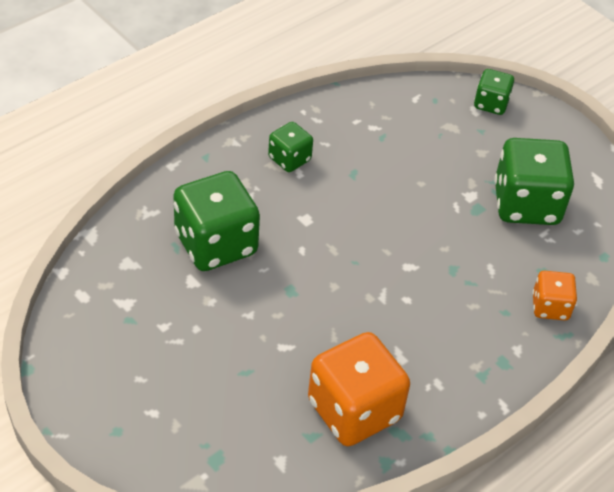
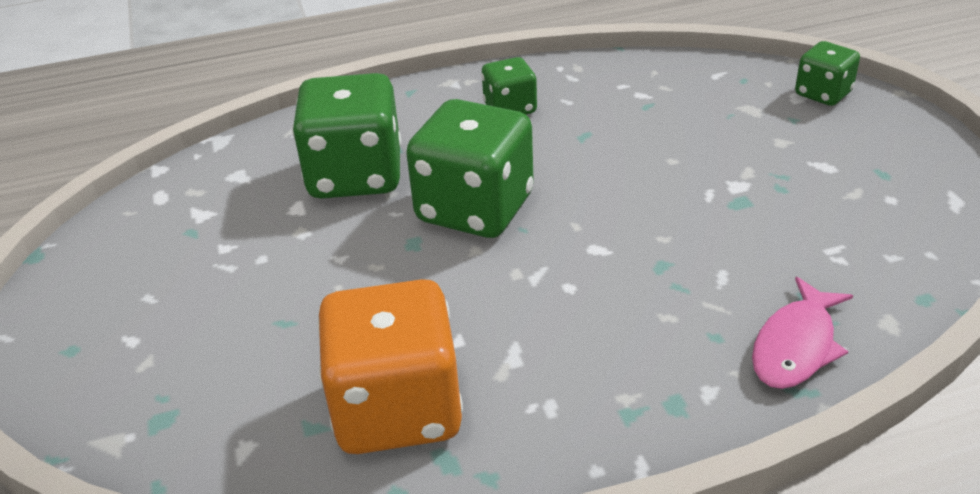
camera: 30 degrees right, 10 degrees down
green dice [494,138,574,225] -> green dice moved to [406,99,534,238]
orange dice [532,271,577,321] -> pink fish [752,277,853,389]

